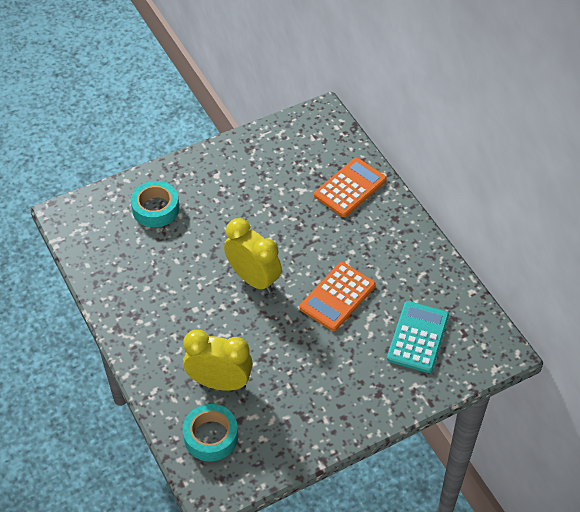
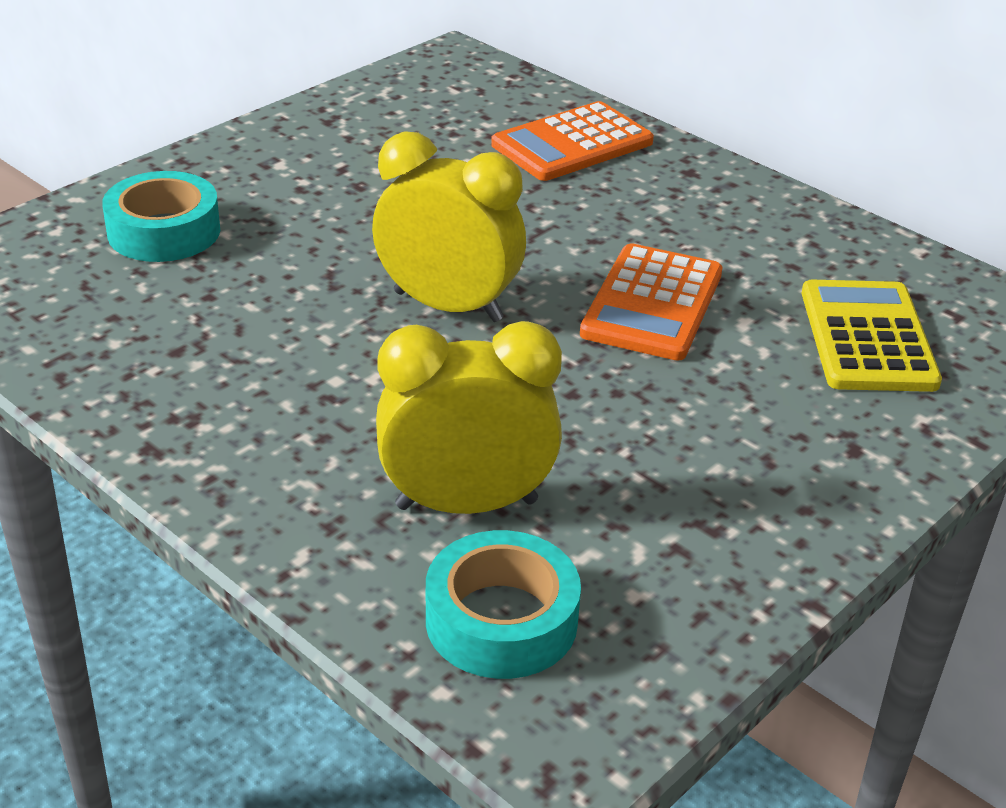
camera: 20 degrees left, 15 degrees down
orange calculator [314,158,387,217] -> orange calculator turned 150 degrees counterclockwise [491,101,654,181]
turquoise calculator [387,301,449,373] -> yellow calculator [802,280,942,392]

